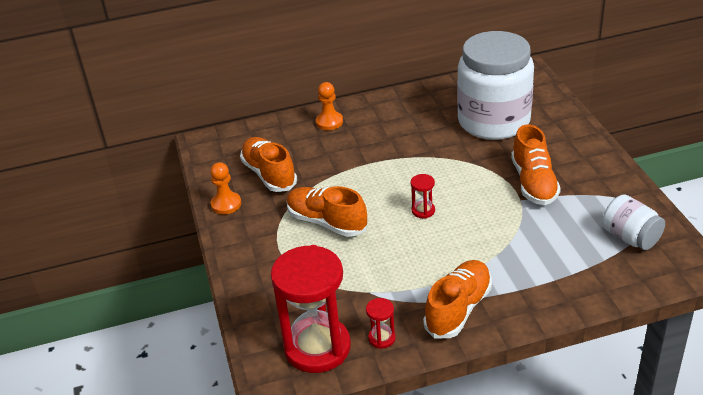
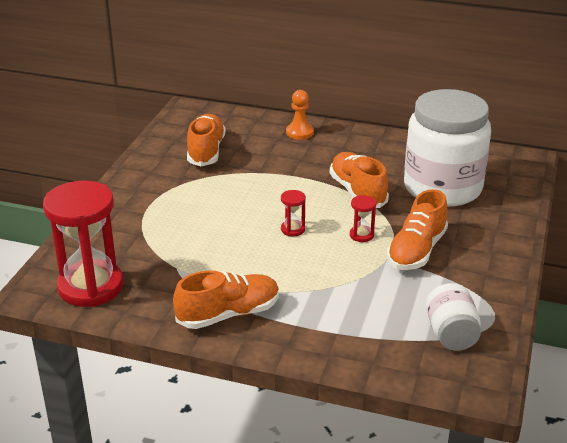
camera: 30 degrees right, 5 degrees down
orange pawn [210,162,241,214] -> none
orange shoe [287,186,368,237] -> orange shoe moved to [330,152,389,208]
red hourglass [366,298,396,349] -> red hourglass moved to [350,195,376,242]

